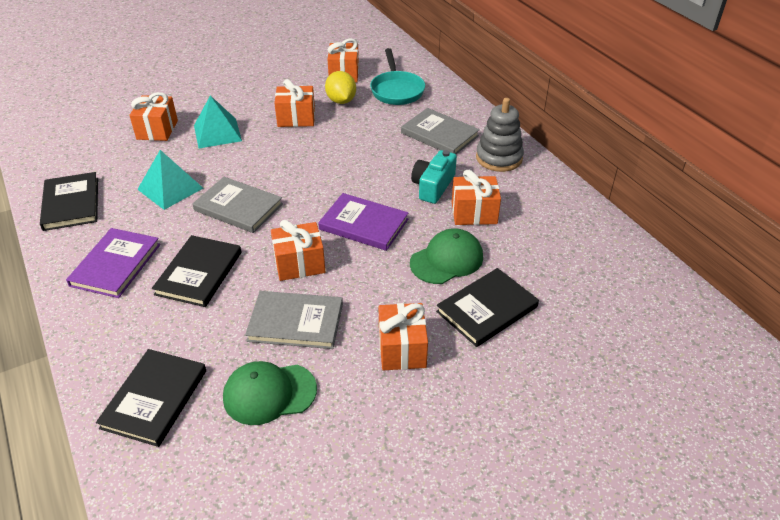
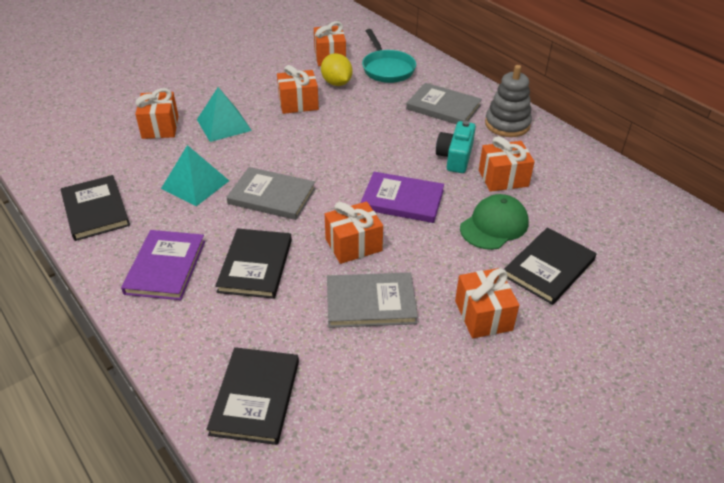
camera: 10 degrees left, 0 degrees up
green cap [223,361,317,425] -> none

